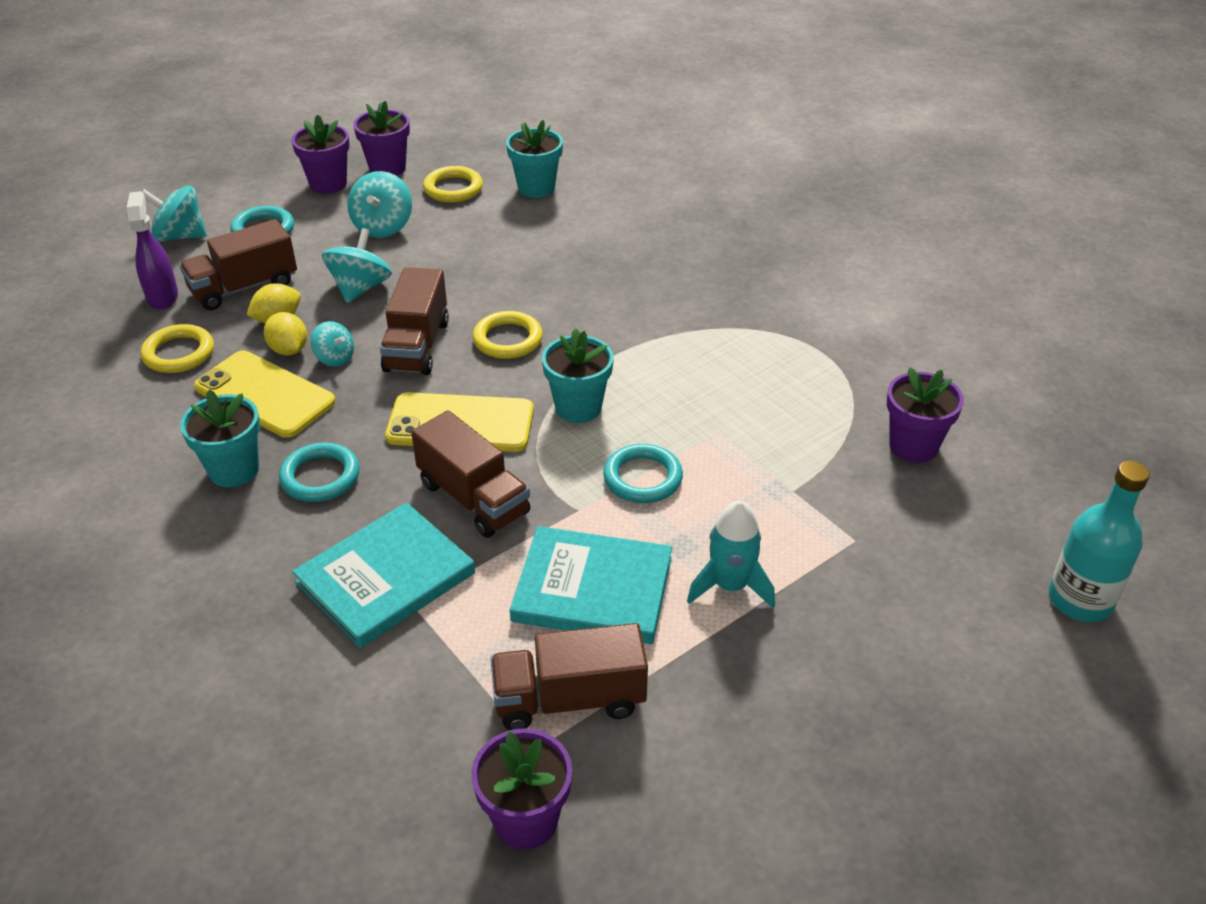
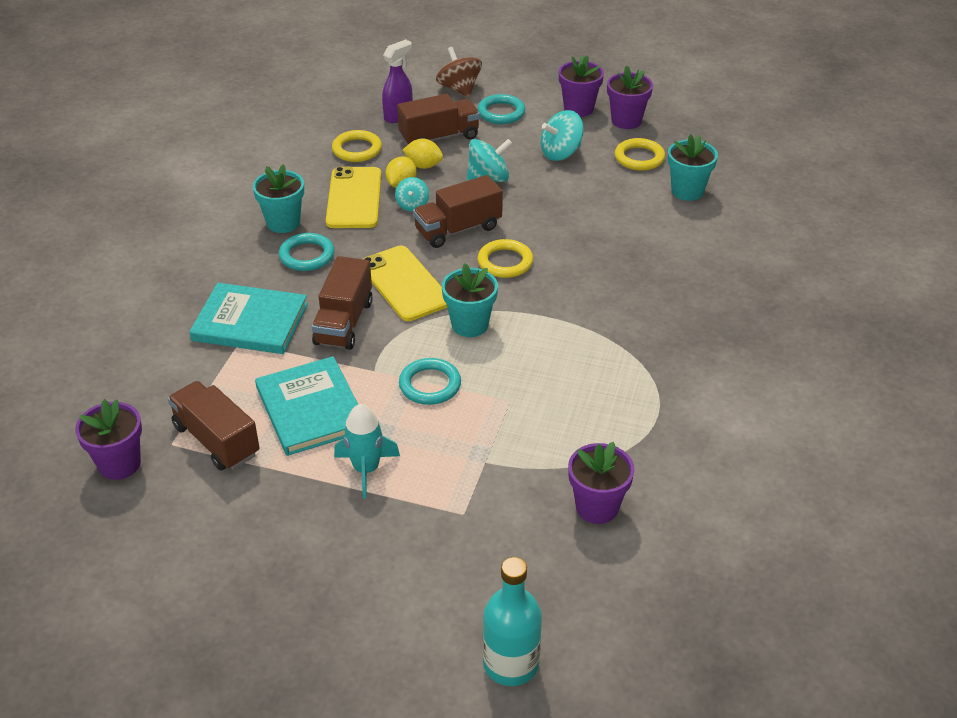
camera: 55 degrees right, 0 degrees up
turquoise spinning top [142,186,207,242] -> brown spinning top [436,47,482,97]
brown truck [179,219,297,310] -> brown truck turned 135 degrees clockwise [397,94,480,145]

